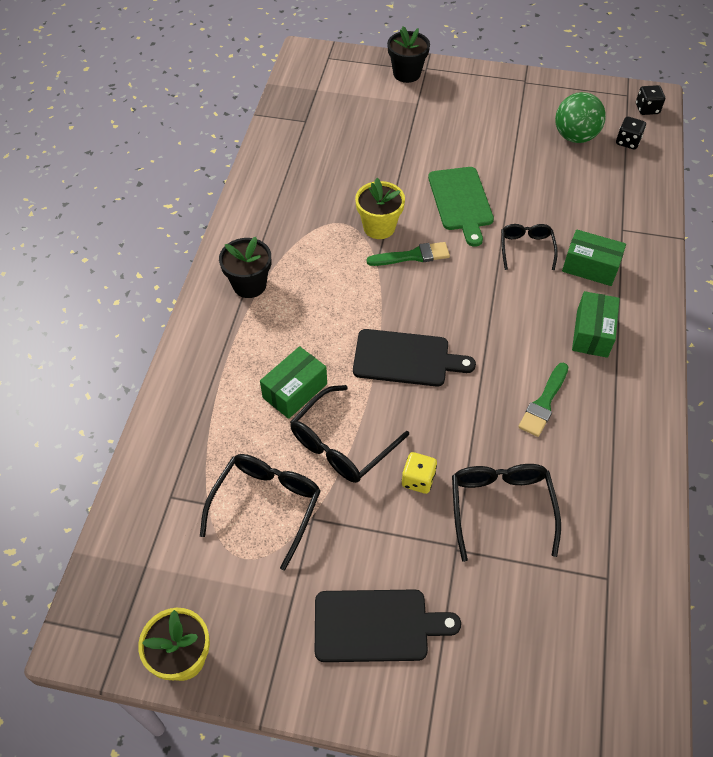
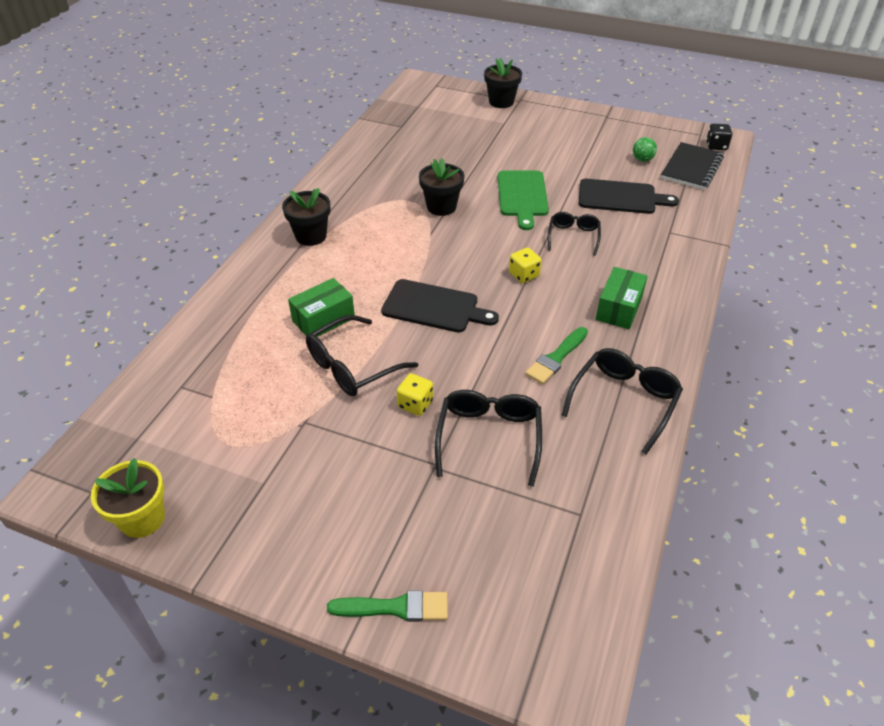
camera: 10 degrees right, 10 degrees down
black glasses [200,454,321,570] -> black glasses moved to [561,348,683,454]
black cutting board [315,589,461,662] -> black cutting board moved to [579,179,679,214]
yellow flower pot [355,178,405,239] -> black flower pot [419,158,464,216]
green brush [367,242,450,266] -> green brush moved to [327,590,448,622]
green ball [555,92,606,143] -> green ball [633,137,657,162], size x0.53
green box [562,229,626,286] -> none
black dice [616,117,646,149] -> black notebook [661,142,724,190]
none -> yellow dice [509,248,542,283]

